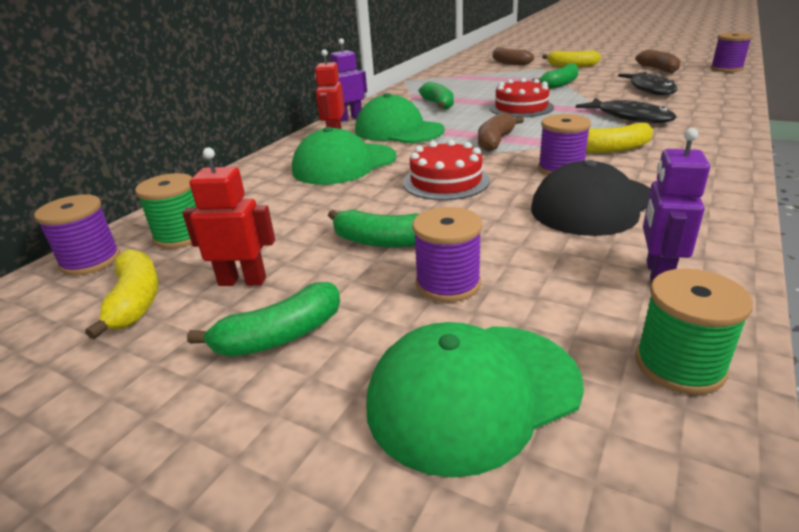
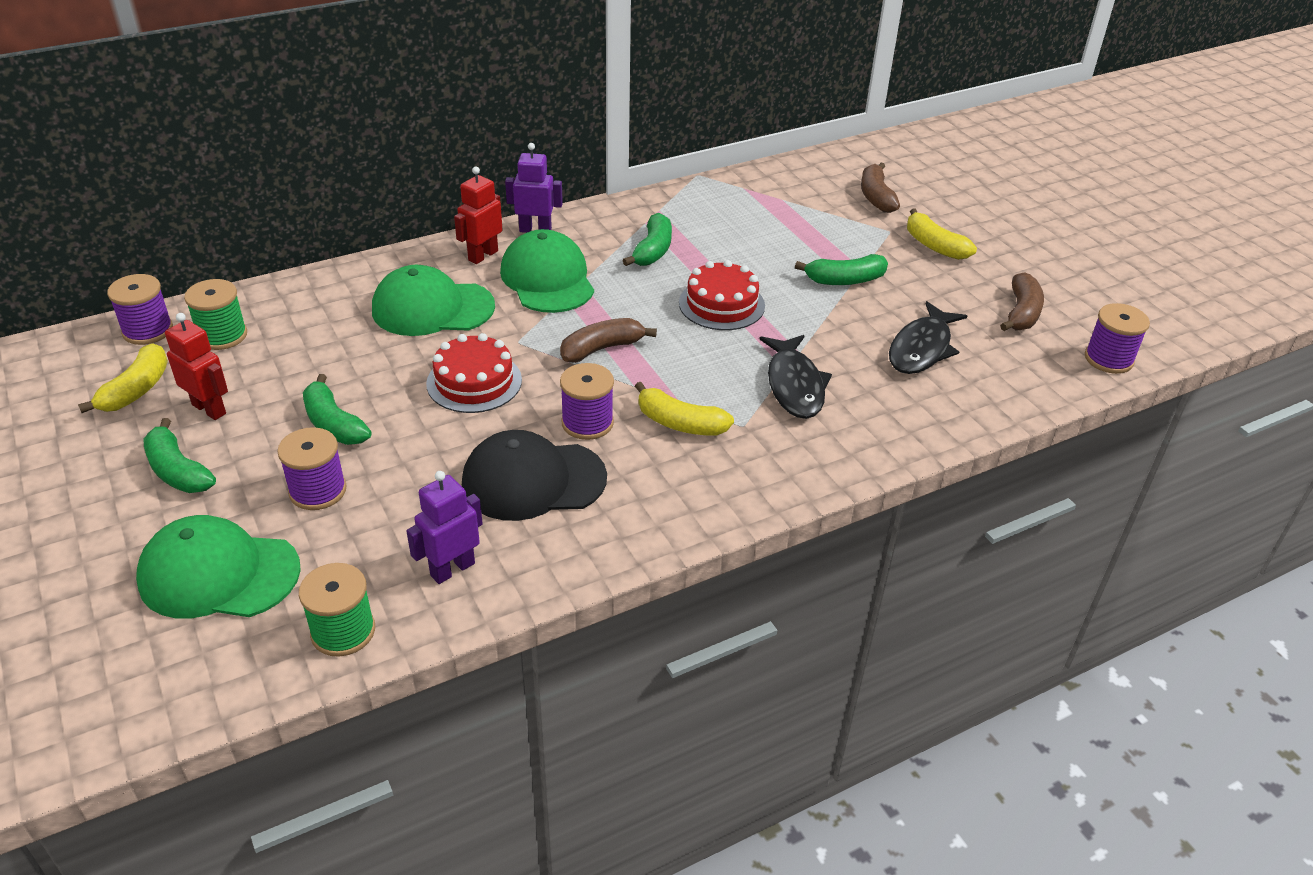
camera: 30 degrees right, 10 degrees up
green banana [187,282,340,357] -> green banana turned 45 degrees clockwise [144,418,216,493]

